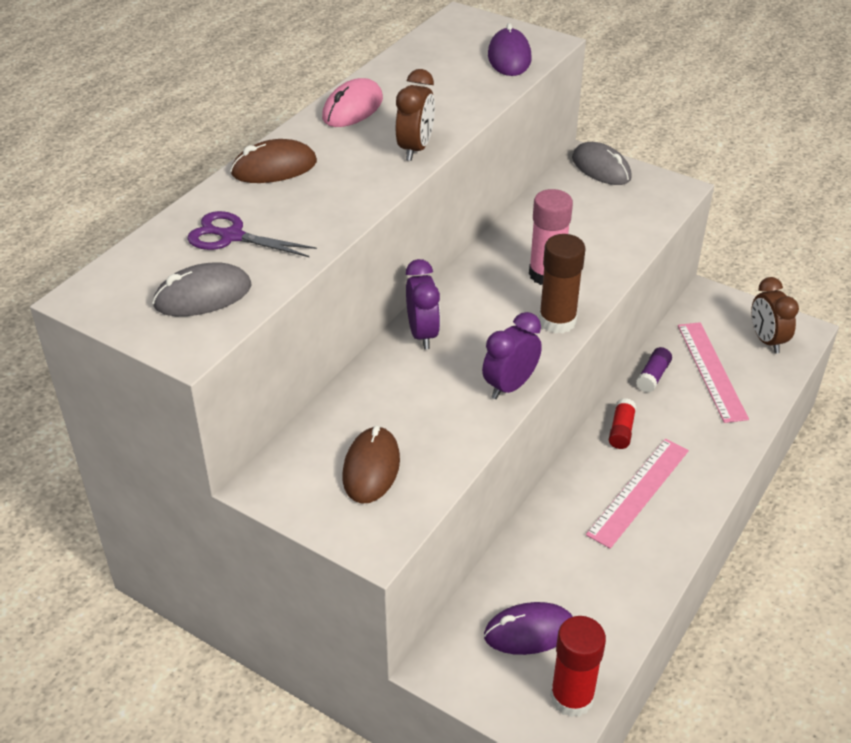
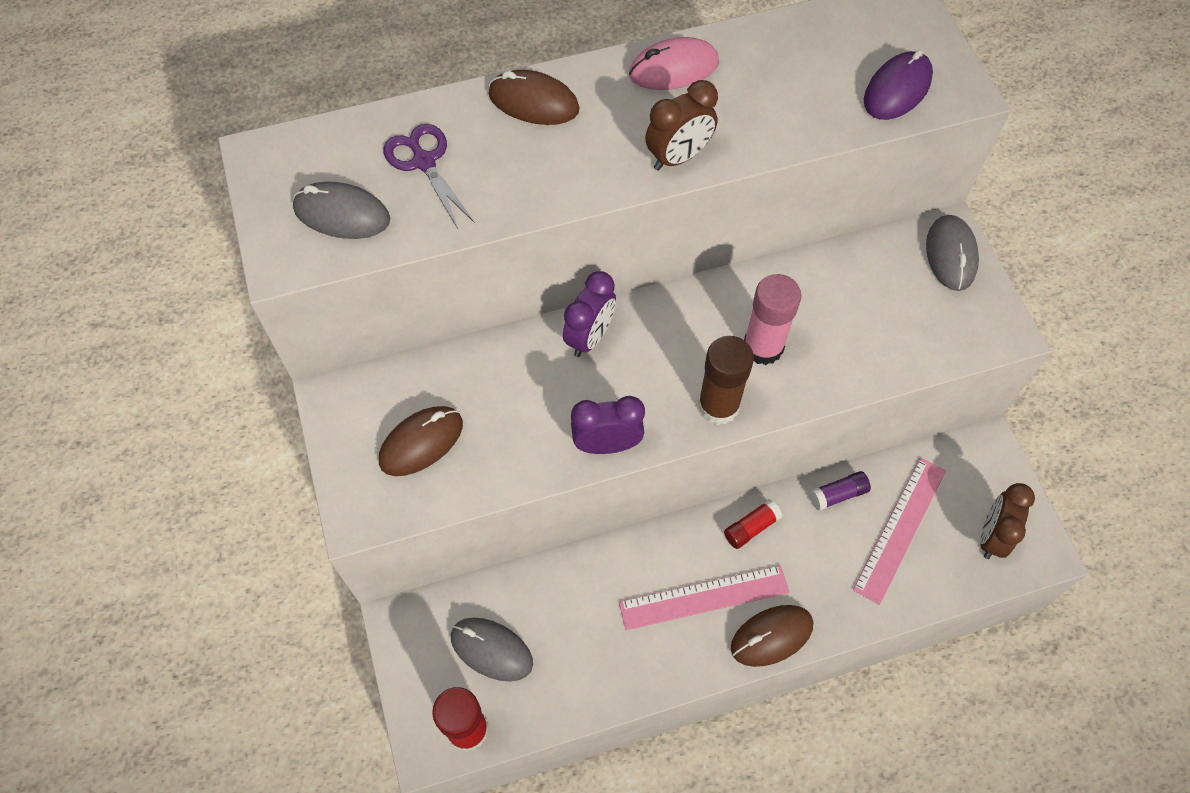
camera: 40 degrees right, 20 degrees up
purple mouse [484,602,573,655] -> grey mouse [451,617,533,682]
none -> brown mouse [731,605,813,667]

